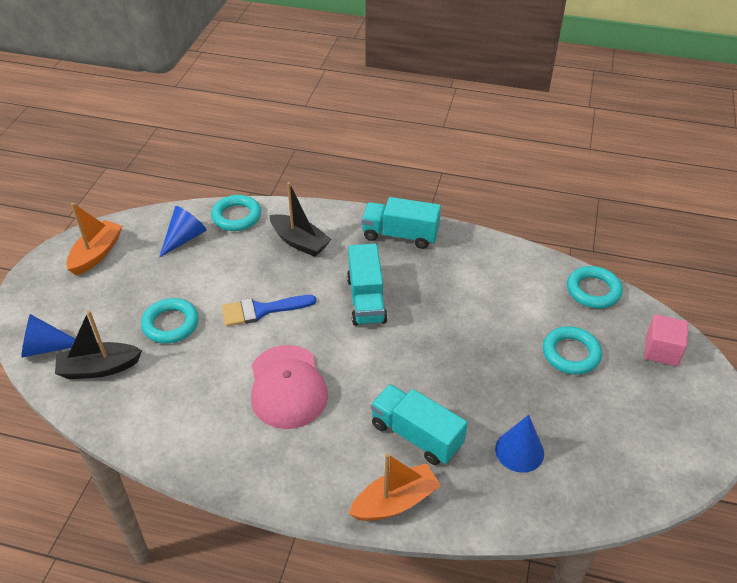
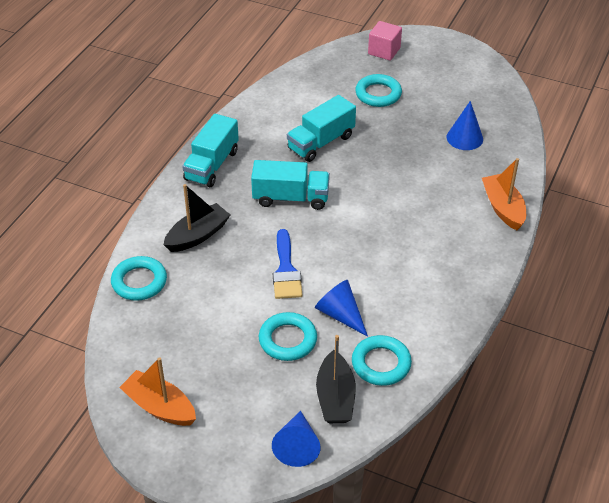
camera: 80 degrees left, 0 degrees up
blue cone [159,206,207,258] -> blue cone moved to [315,280,368,337]
pink cap [251,345,328,429] -> none
turquoise truck [371,384,468,465] -> turquoise truck moved to [287,95,356,162]
turquoise ring [567,266,623,308] -> turquoise ring moved to [352,335,412,386]

